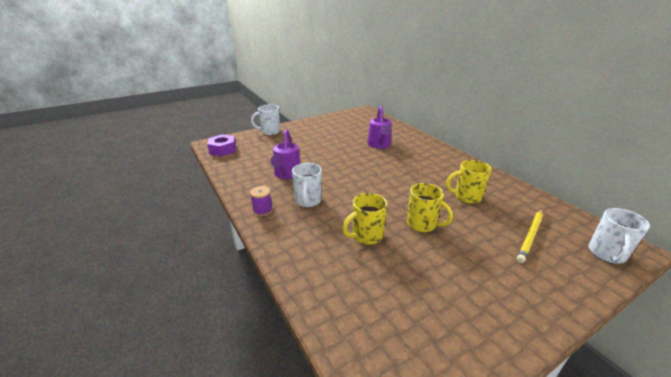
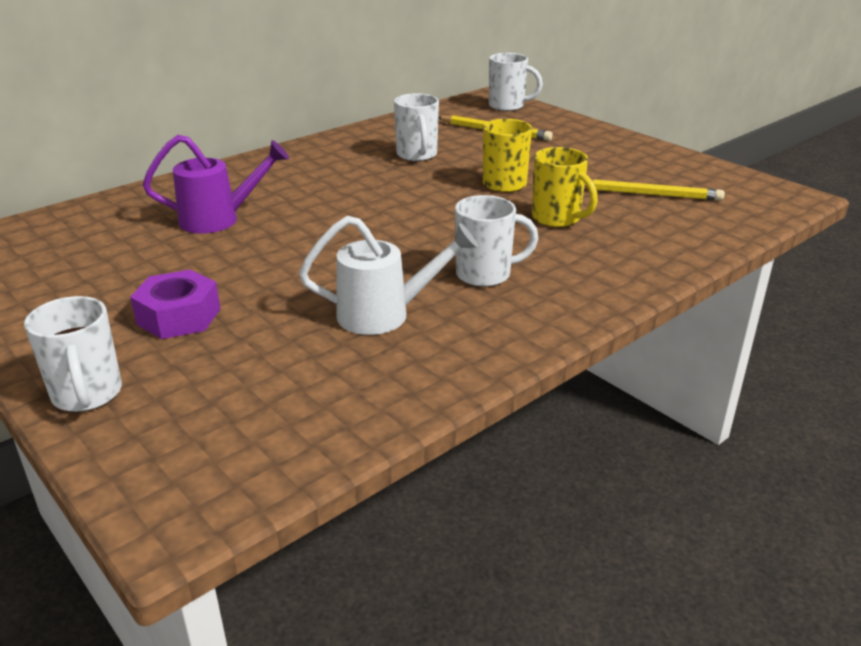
camera: 100 degrees left, 0 degrees up
purple nut [207,134,236,157] -> purple nut moved to [130,269,220,339]
purple spool [250,186,273,216] -> none
purple watering can [270,129,301,179] -> white watering can [299,216,478,335]
yellow mug [446,160,492,204] -> white mug [394,93,439,162]
none -> yellow pencil [584,179,725,201]

